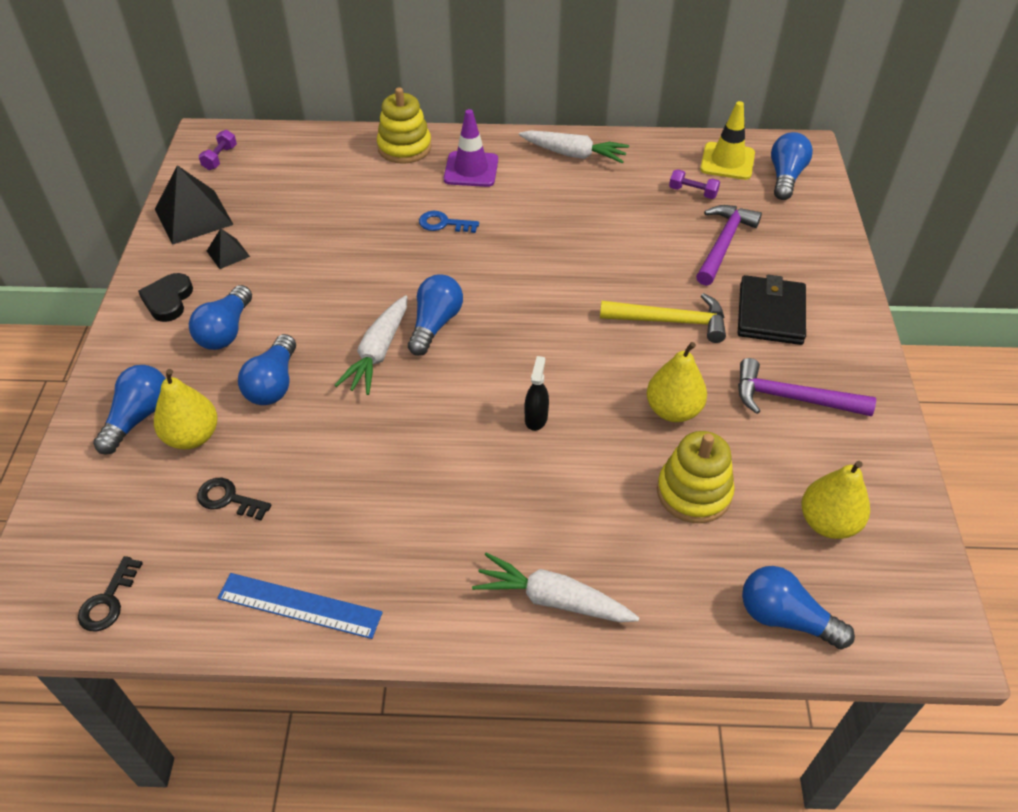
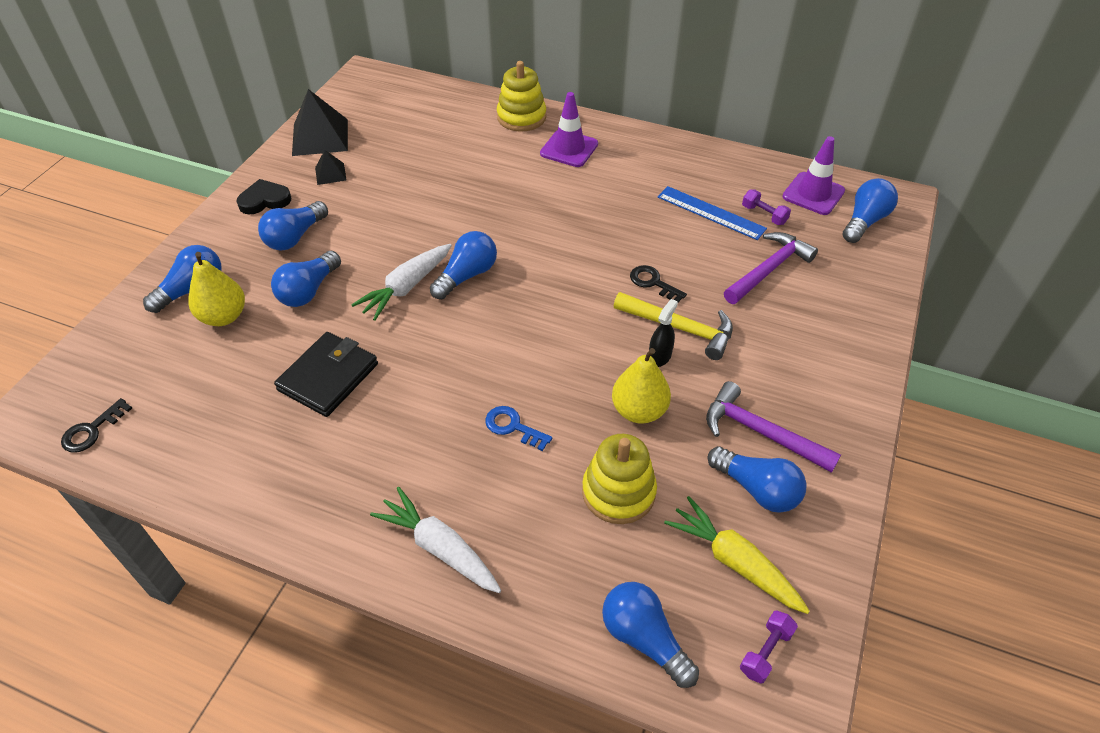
camera: 20 degrees right, 0 degrees up
black heart [138,273,193,322] -> black heart turned 45 degrees clockwise [236,179,291,214]
black key [197,478,271,520] -> black key moved to [630,265,687,302]
purple dumbbell [199,130,237,170] -> purple dumbbell moved to [740,610,798,684]
blue ruler [218,573,383,639] -> blue ruler moved to [658,186,767,240]
blue key [419,211,479,233] -> blue key moved to [485,406,552,451]
white carrot [519,130,629,163] -> none
black spray bottle [524,356,549,431] -> black spray bottle moved to [649,299,678,367]
yellow traffic cone [700,101,755,180] -> purple traffic cone [782,136,845,215]
black wallet [738,275,806,345] -> black wallet moved to [274,332,378,417]
yellow pear [802,461,870,539] -> yellow carrot [664,496,810,614]
none -> blue light bulb [708,446,807,513]

